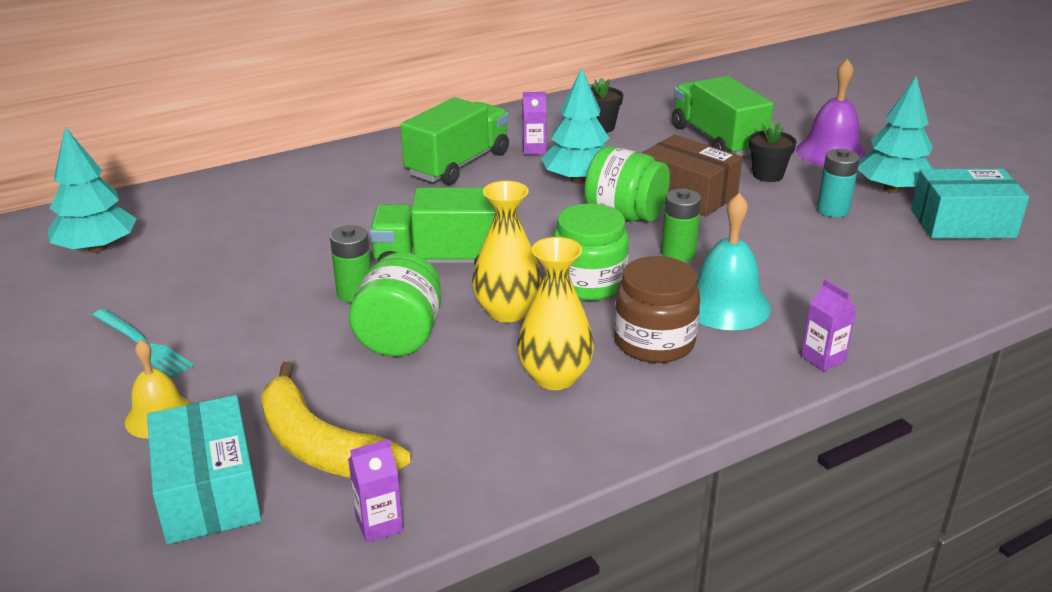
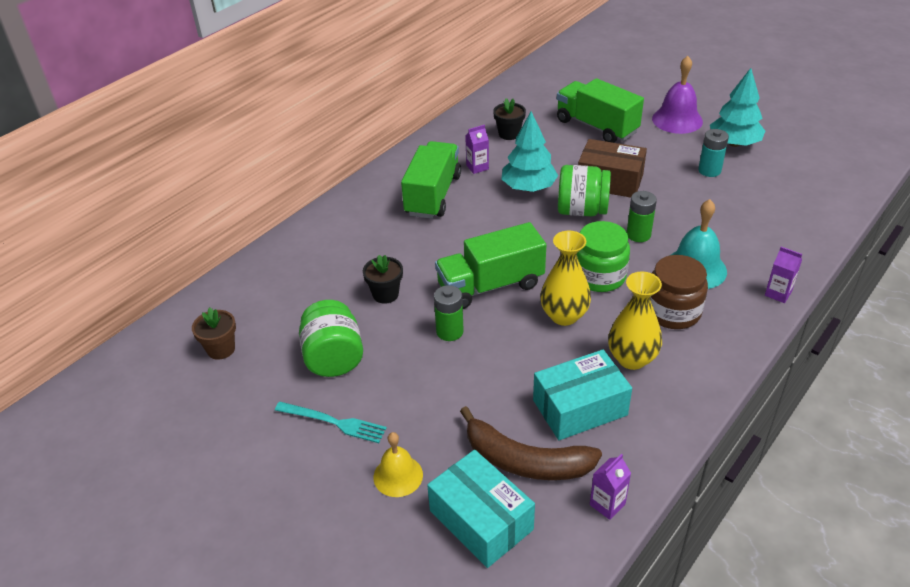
camera: 20 degrees left, 10 degrees up
turquoise tree [48,127,137,253] -> brown flower pot [192,307,236,360]
yellow banana [261,362,411,478] -> brown banana [460,406,602,480]
green jar [349,252,441,357] -> green jar moved to [299,300,363,377]
black flower pot [749,122,796,182] -> black flower pot moved to [363,255,403,304]
turquoise box [911,168,1029,239] -> turquoise box moved to [533,350,632,440]

